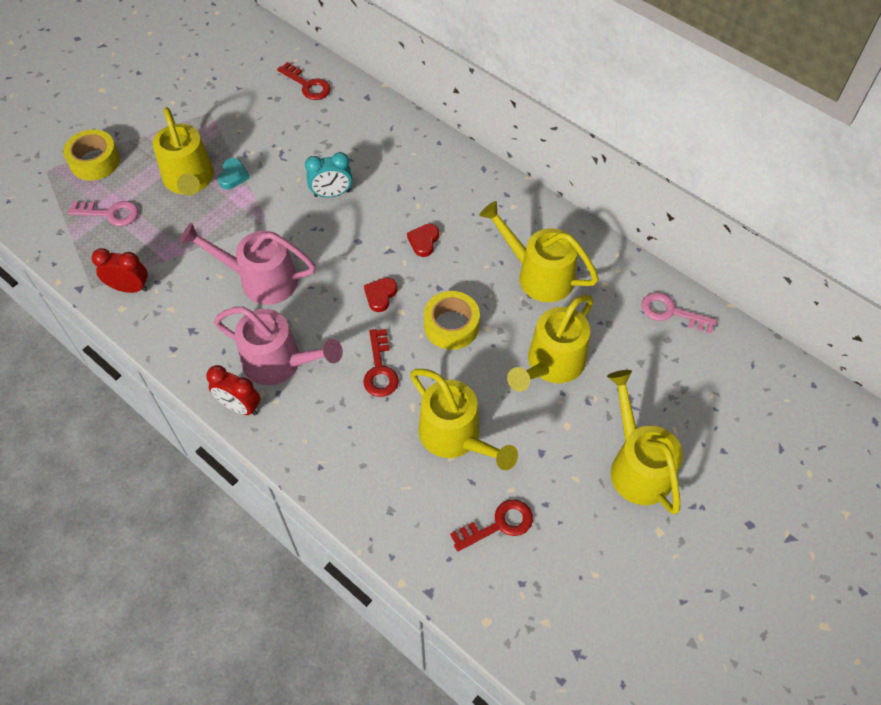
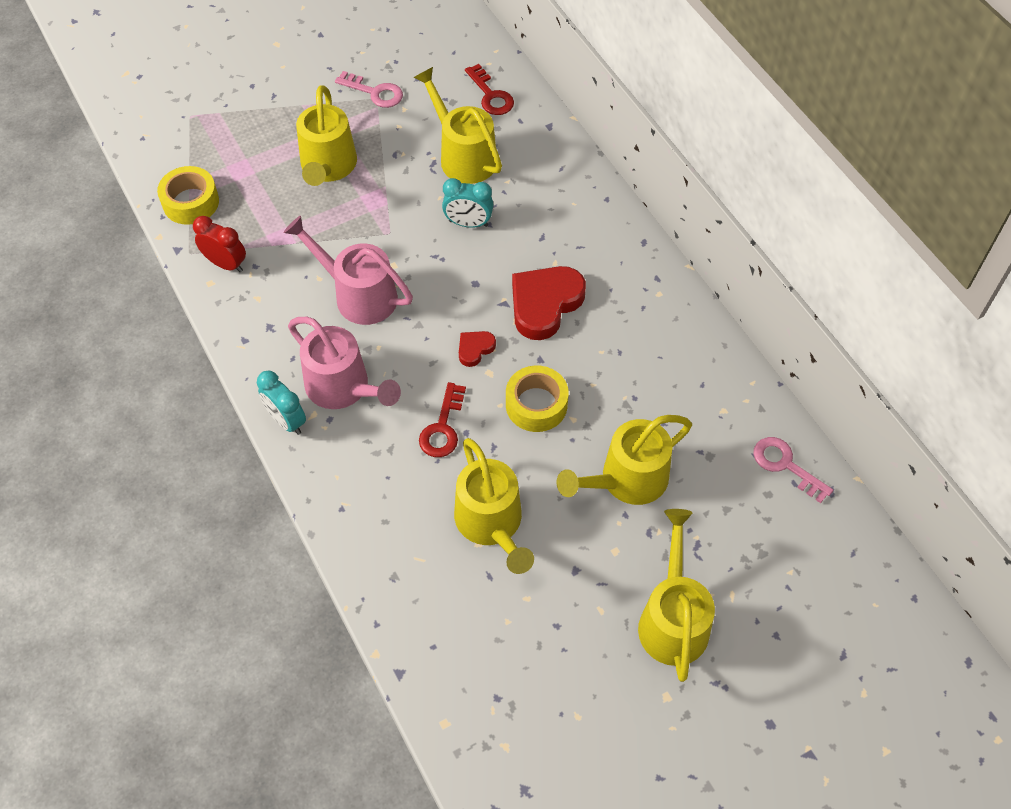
camera: 20 degrees right, 0 degrees up
yellow tape [63,129,120,181] -> yellow tape moved to [157,166,219,225]
pink key [68,201,139,226] -> pink key moved to [335,71,403,108]
red clock [206,365,260,416] -> turquoise clock [257,371,306,435]
turquoise heart [218,158,250,189] -> none
red heart [407,224,439,257] -> red heart [512,266,586,340], size x2.07
red key [450,499,533,551] -> none
yellow watering can [479,201,599,302] -> yellow watering can moved to [413,67,502,184]

